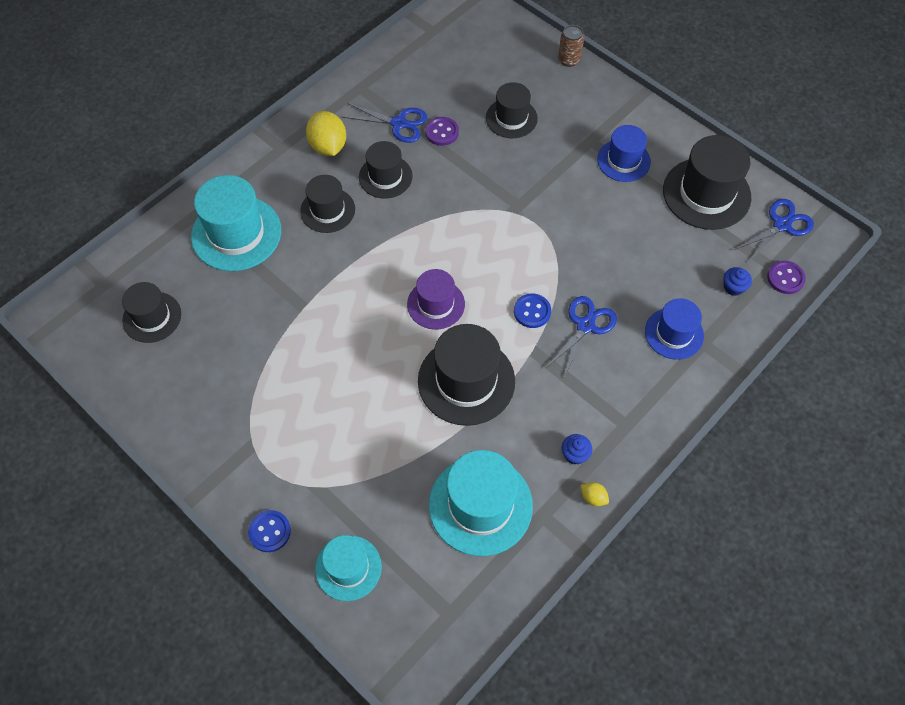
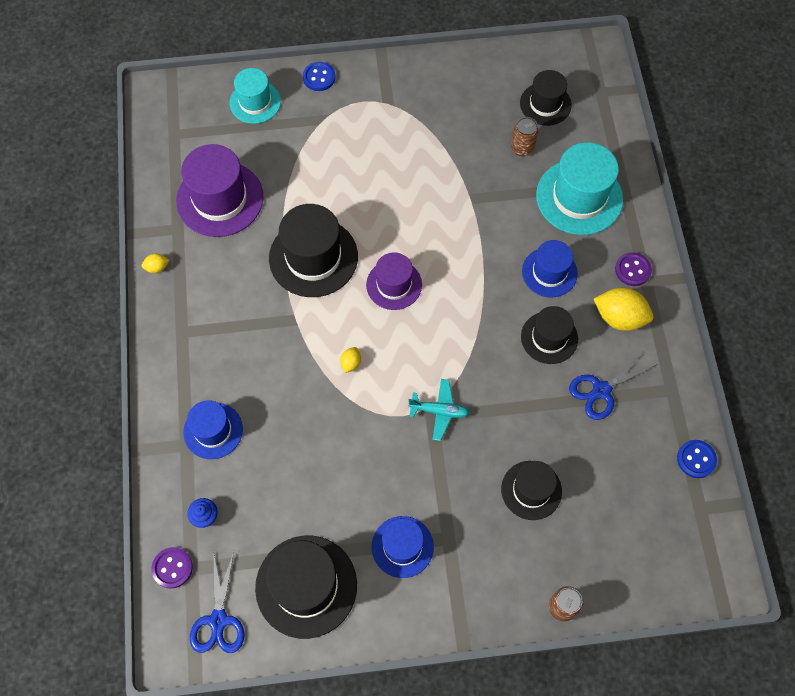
camera: 130 degrees right, 5 degrees up
black hat [300,175,355,233] -> blue hat [522,240,578,297]
purple button [425,117,459,146] -> purple button moved to [615,252,652,286]
turquoise hat [429,450,533,556] -> purple hat [176,144,263,237]
blue button [514,293,551,328] -> blue button moved to [677,440,717,478]
blue scissors [546,296,617,376] -> none
blue cupcake [562,434,592,465] -> none
none -> yellow lemon [340,347,361,373]
none -> turquoise plane [408,379,469,441]
none -> brown can [511,117,539,156]

